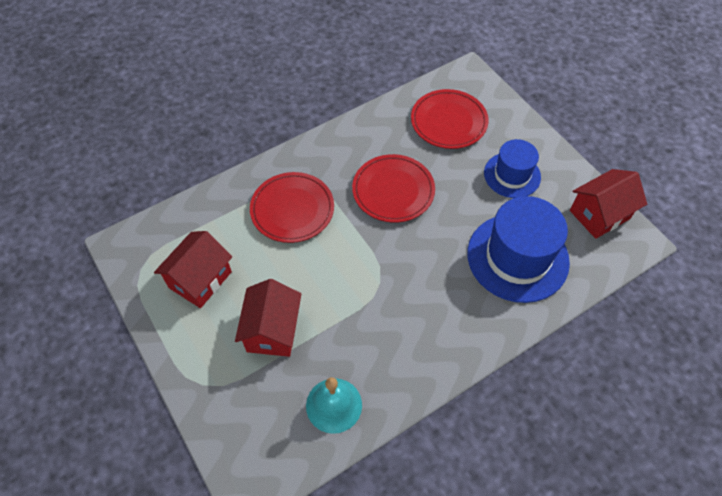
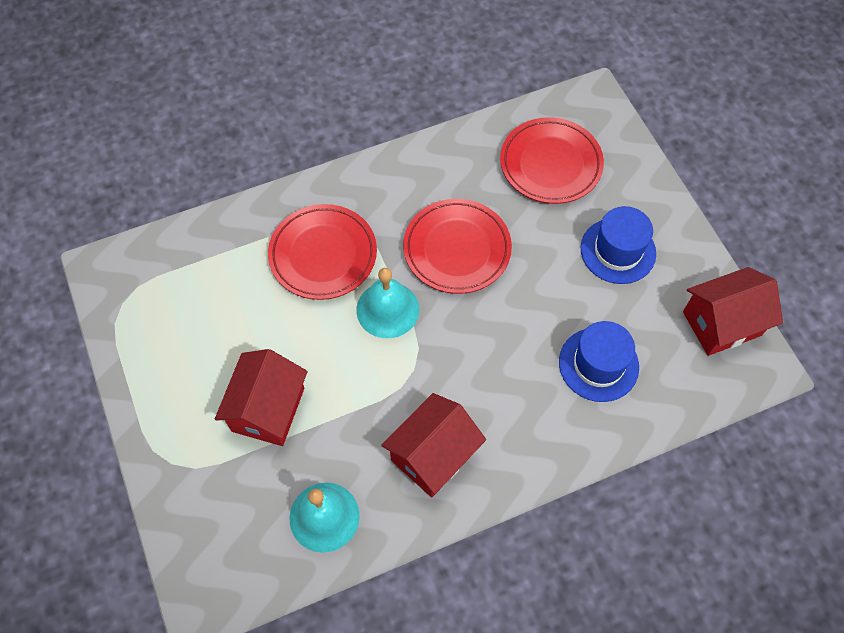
camera: 10 degrees right, 5 degrees up
red house [154,231,232,308] -> red house moved to [381,393,486,497]
blue hat [467,196,570,303] -> blue hat [559,321,639,402], size x0.60
none -> turquoise bell [356,268,419,338]

